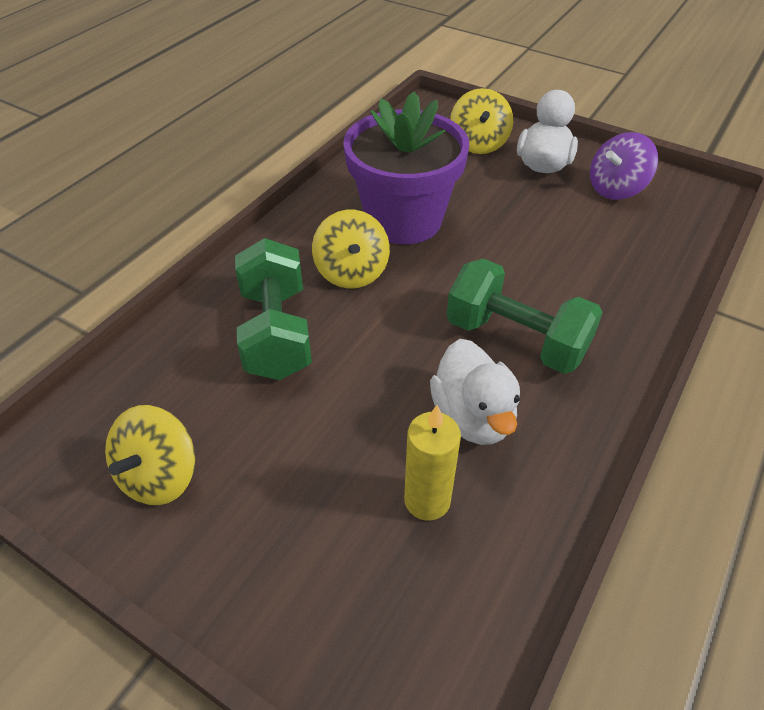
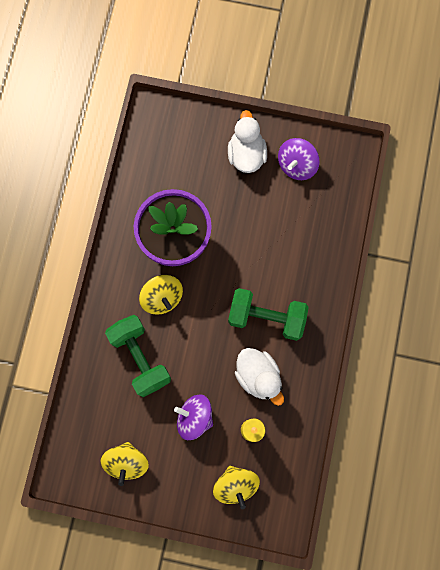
camera: 20 degrees left, 30 degrees up
yellow spinning top [450,88,513,154] -> yellow spinning top moved to [213,466,260,509]
none -> purple spinning top [174,394,213,440]

